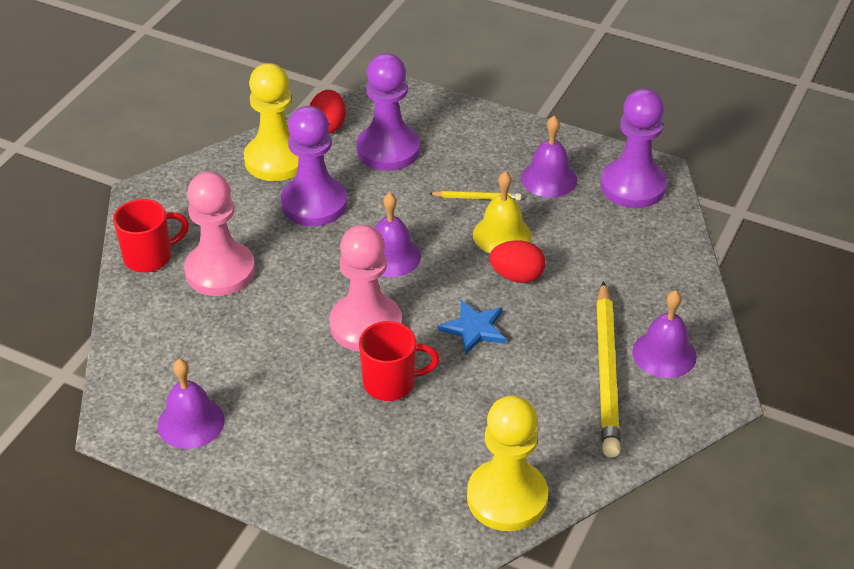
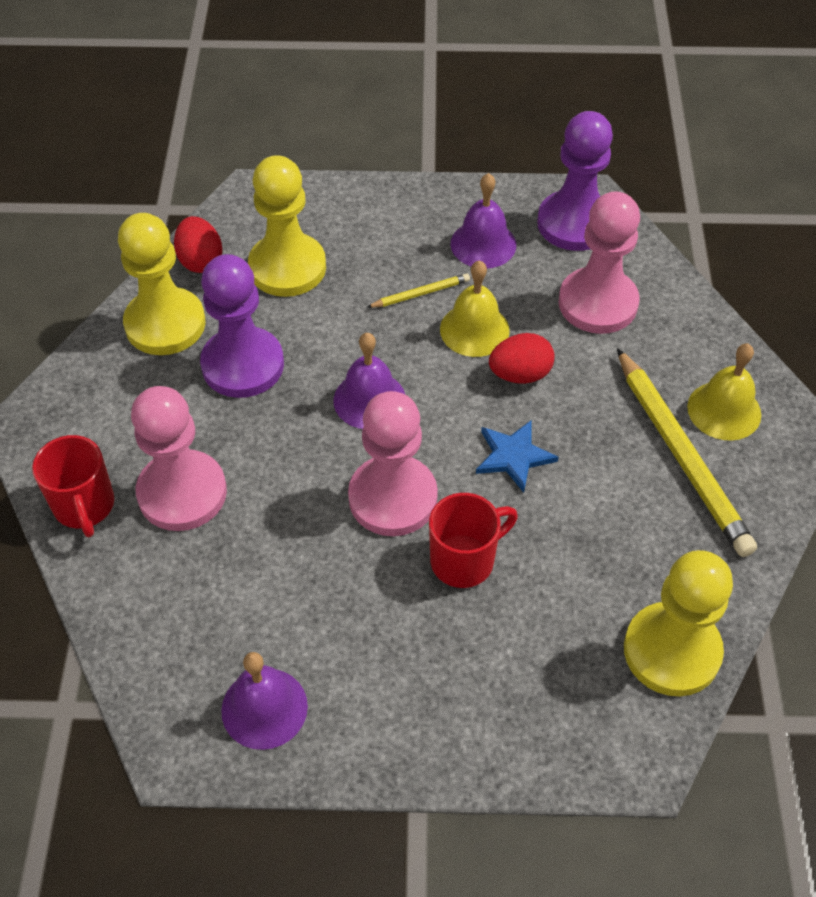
camera: 25 degrees left, 10 degrees up
red mug [113,199,189,273] -> red mug turned 120 degrees clockwise [32,435,114,537]
purple pawn [356,53,420,171] -> yellow pawn [248,155,326,297]
purple bell [632,290,697,378] -> yellow bell [687,343,761,441]
none -> pink pawn [558,192,640,334]

